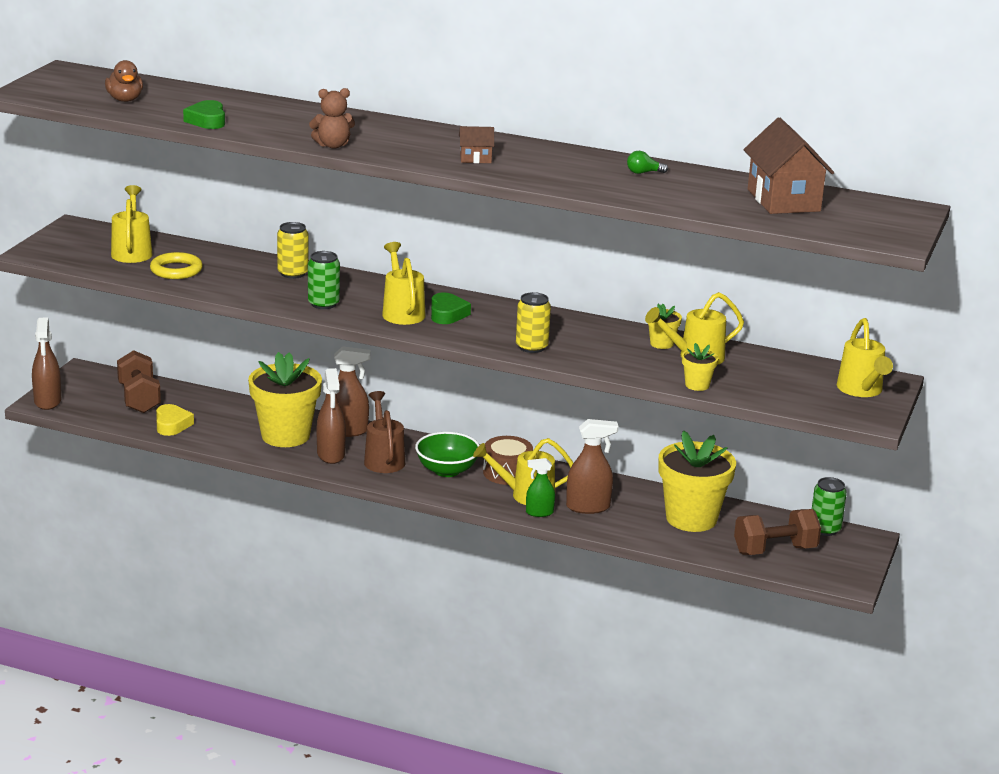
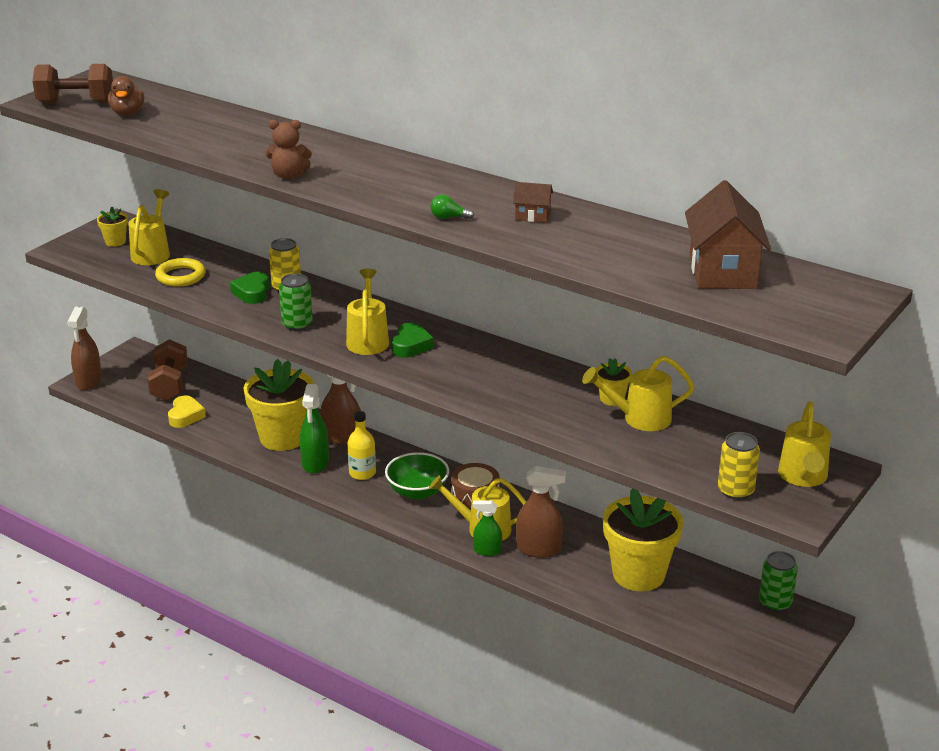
camera: 15 degrees right, 5 degrees up
green heart [183,100,225,129] -> green heart moved to [230,272,269,304]
brown spray bottle [316,368,346,464] -> green spray bottle [300,384,329,473]
brown watering can [364,391,405,473] -> yellow bottle [347,411,376,480]
brown house [459,126,494,163] -> brown house moved to [513,182,553,223]
yellow can [516,292,551,353] -> yellow can moved to [718,432,760,500]
green light bulb [627,151,668,174] -> green light bulb moved to [430,194,474,219]
yellow flower pot [682,343,718,391] -> yellow flower pot moved to [97,207,128,247]
brown dumbbell [734,509,821,555] -> brown dumbbell moved to [33,64,113,104]

